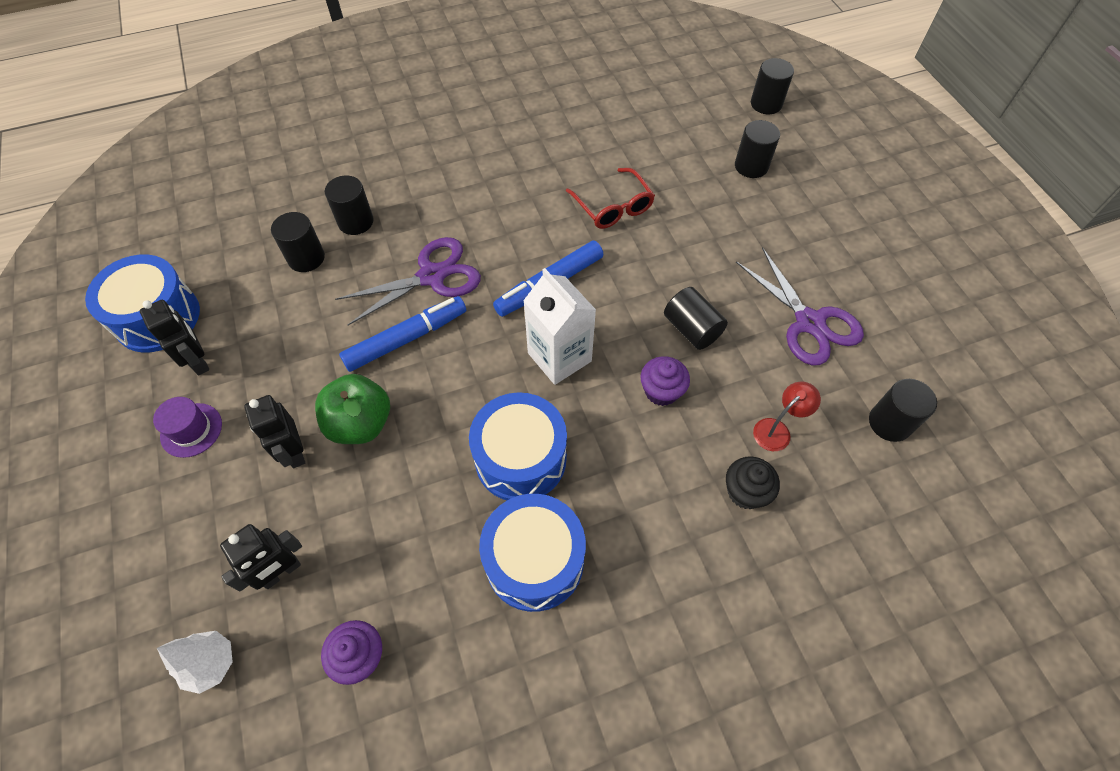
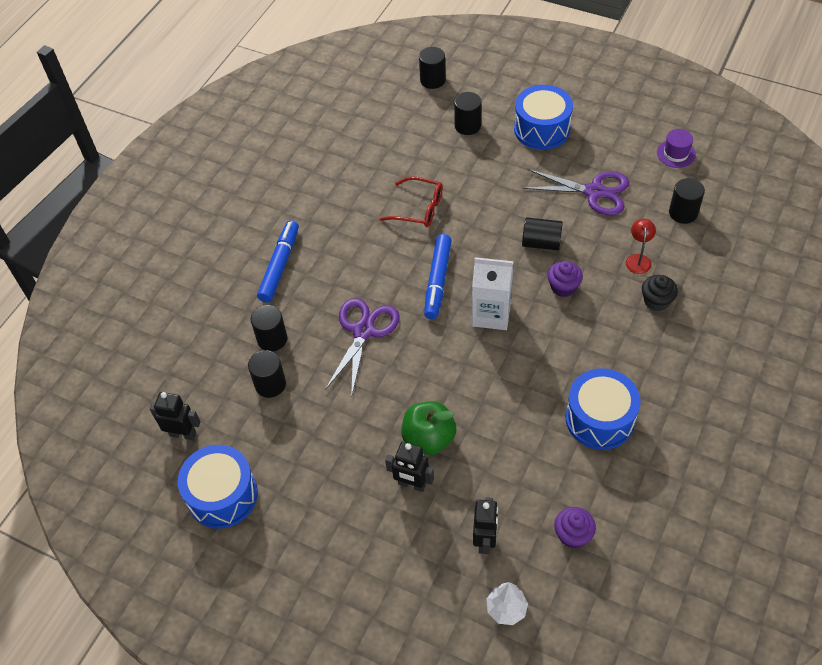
camera: 40 degrees left, 5 degrees down
black robot [140,300,209,376] -> black robot moved to [150,392,200,440]
purple hat [153,397,222,458] -> purple hat moved to [657,129,696,168]
blue marker [339,296,466,372] -> blue marker moved to [257,220,299,303]
blue drum [469,392,567,500] -> blue drum moved to [514,85,573,150]

